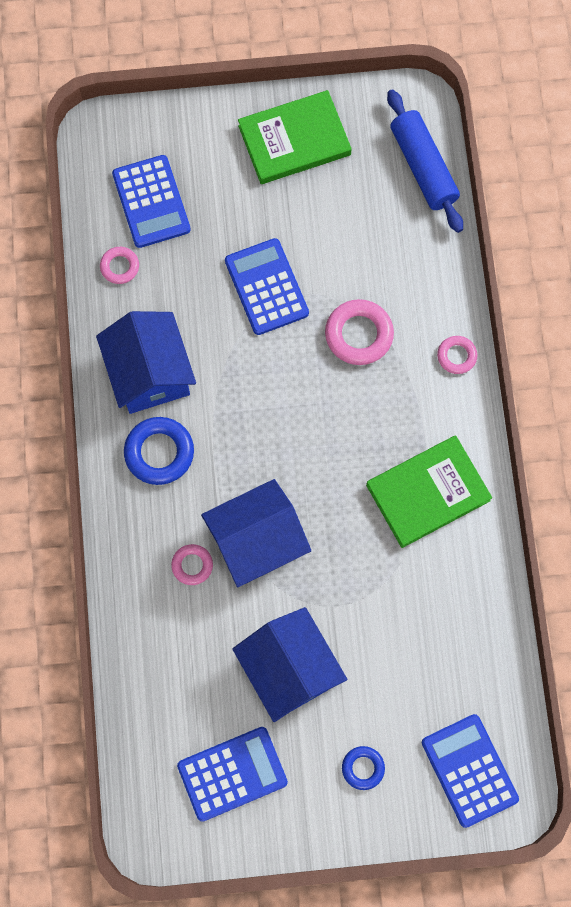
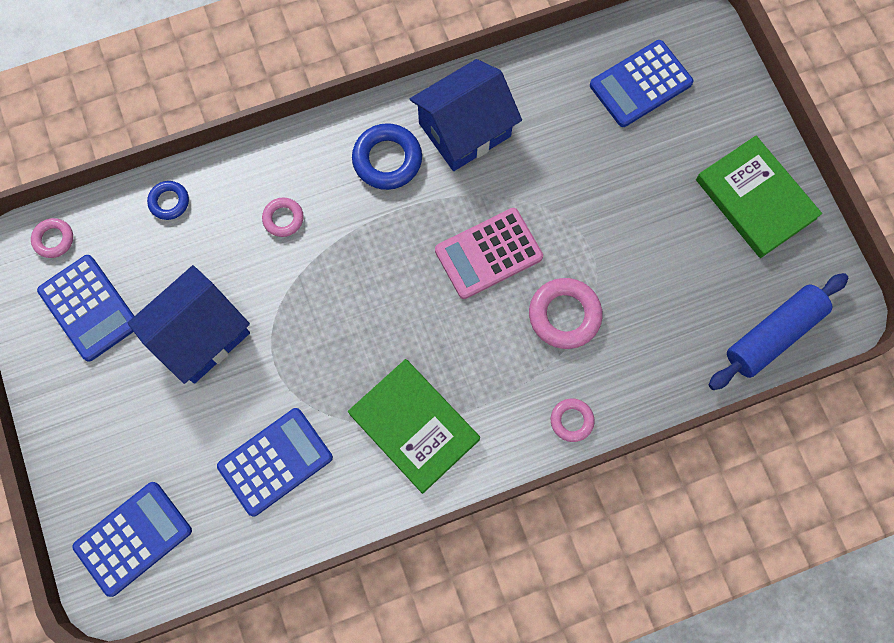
camera: 75 degrees right, 0 degrees up
pink ring [100,247,139,284] -> pink ring moved to [31,218,73,258]
blue house [201,479,311,587] -> none
blue calculator [225,238,309,335] -> blue calculator moved to [217,408,333,516]
blue ring [342,746,385,790] -> blue ring moved to [147,181,189,220]
none -> pink calculator [435,208,543,299]

